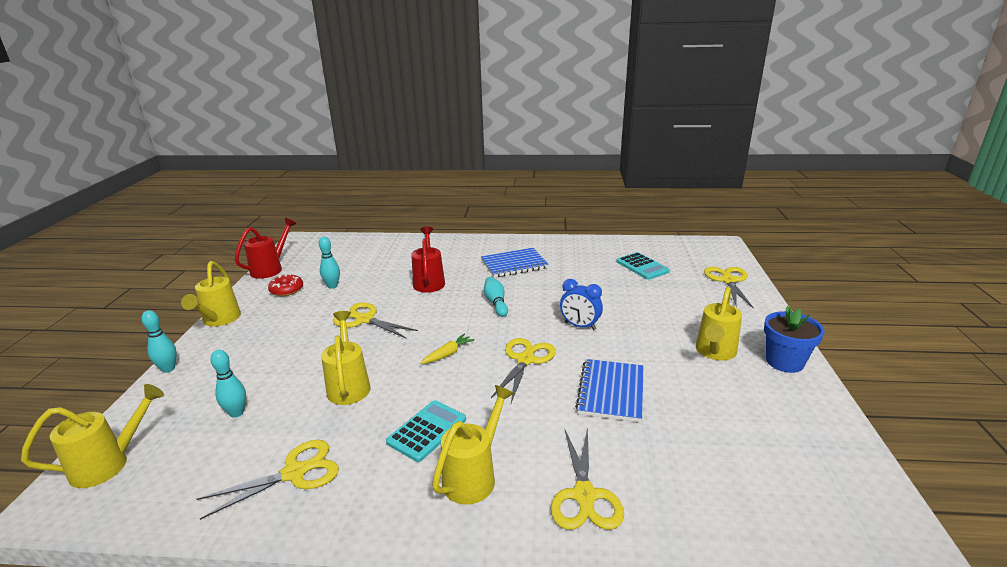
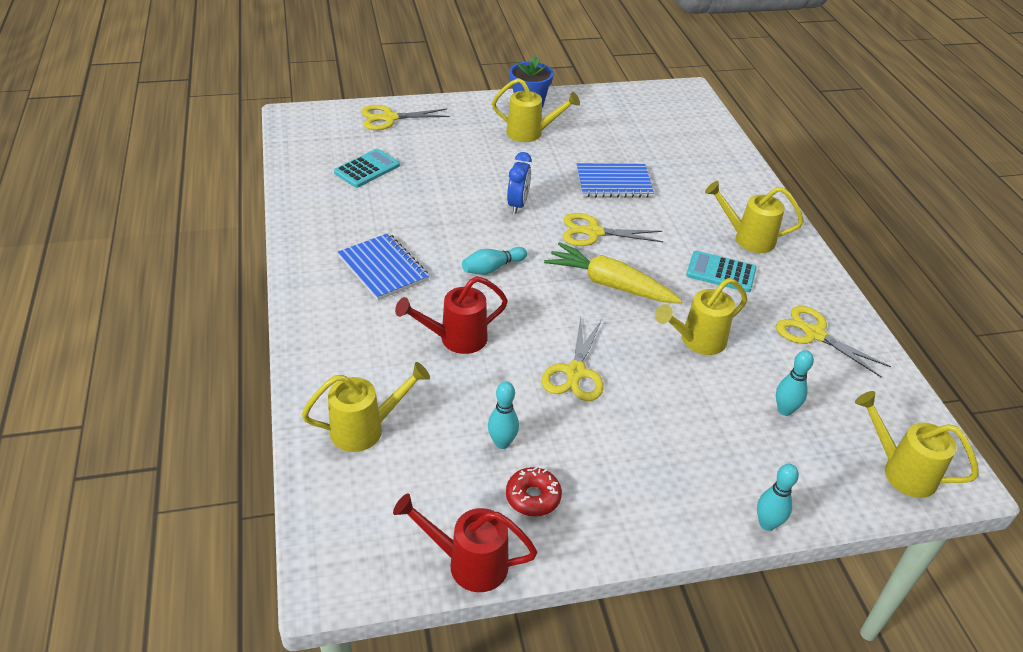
camera: 110 degrees left, 15 degrees up
yellow watering can [181,261,241,326] -> yellow watering can moved to [302,362,430,452]
yellow carrot [420,334,475,364] -> yellow carrot [544,242,682,303], size x2.06
yellow scissors [551,428,624,530] -> none

